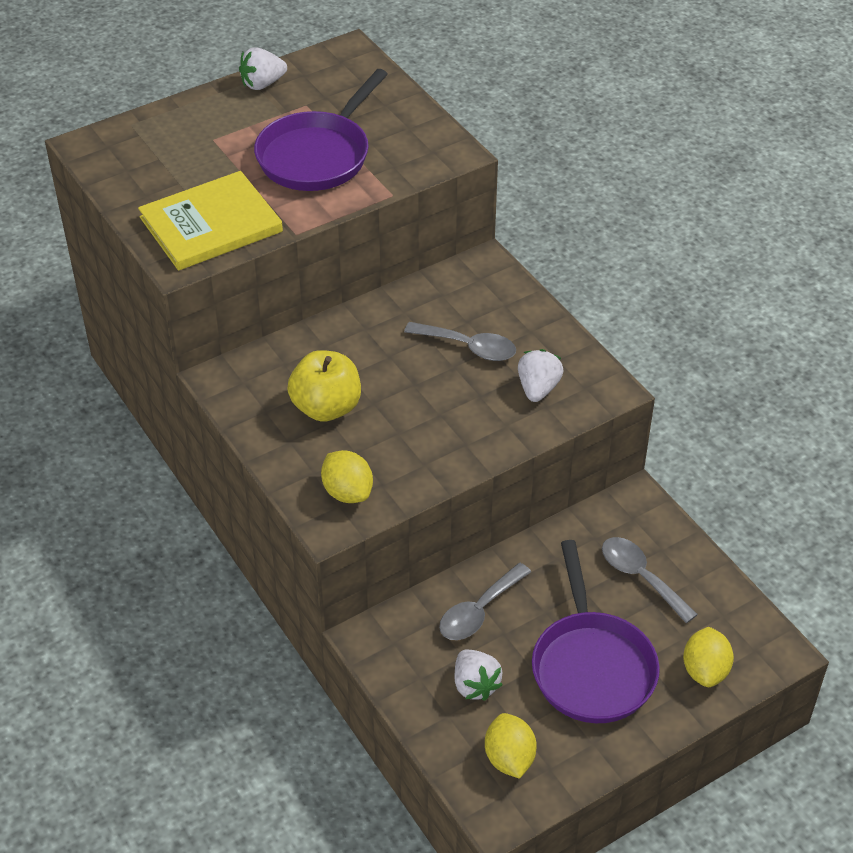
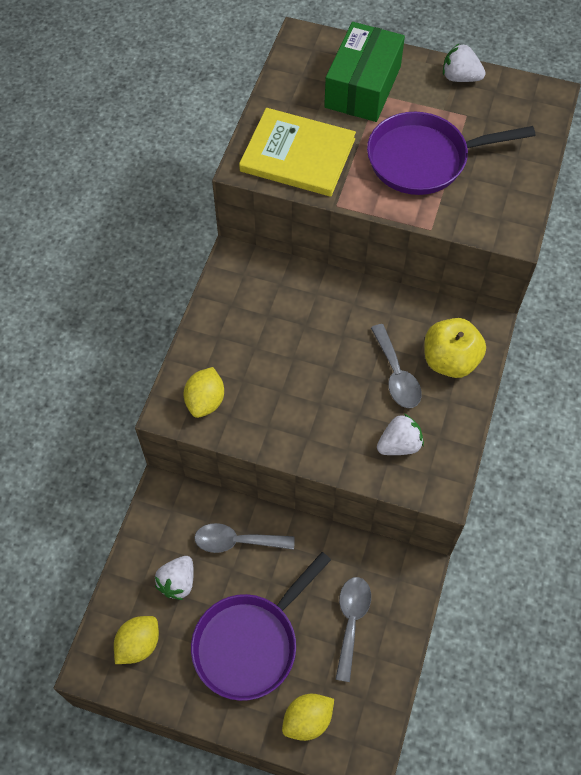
camera: 50 degrees right, 15 degrees up
yellow apple [287,350,361,422] -> yellow apple moved to [424,318,486,378]
none -> green box [324,22,405,122]

